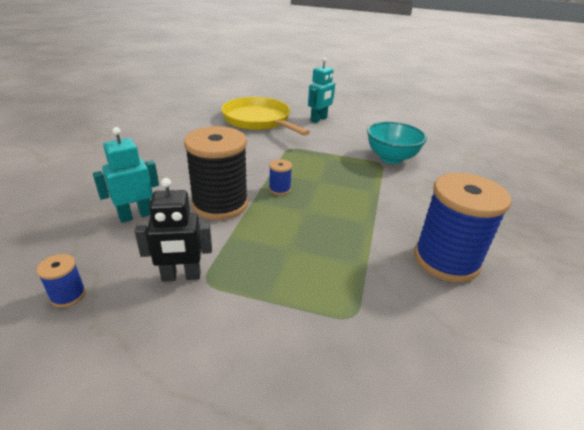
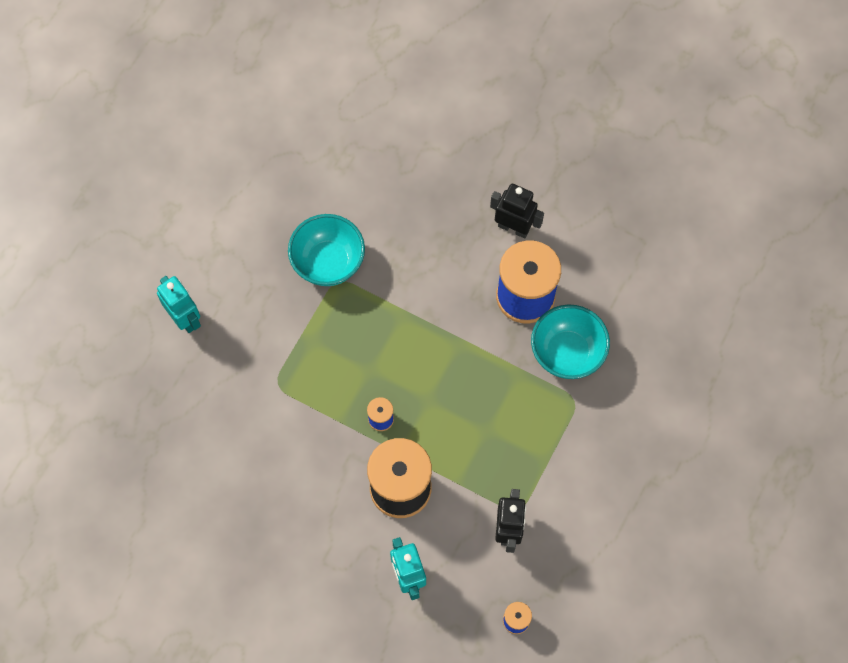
camera: 75 degrees left, 35 degrees up
yellow pan [221,97,310,136] -> none
none -> black robot [490,184,544,238]
none -> turquoise bowl [531,305,610,379]

